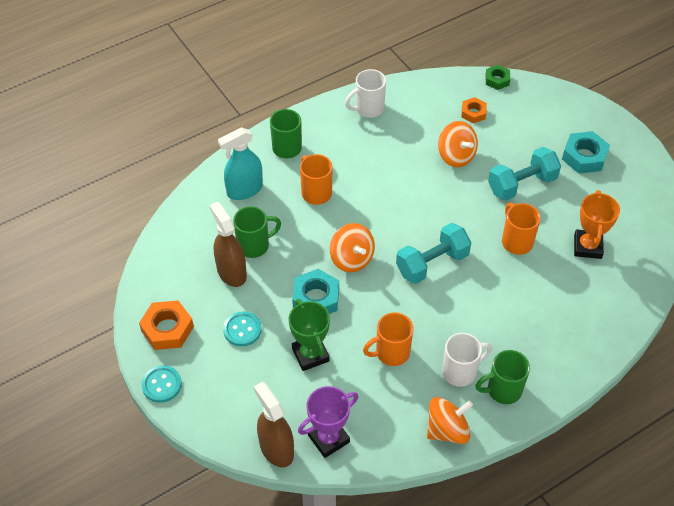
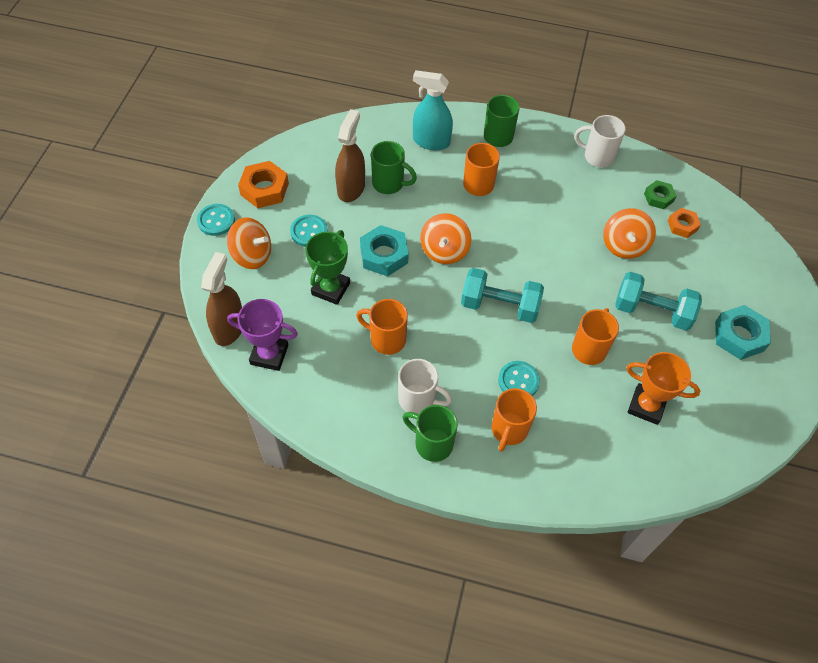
camera: 45 degrees right, 5 degrees up
orange spinning top [427,397,473,444] -> orange spinning top moved to [227,217,271,269]
green nut [485,65,510,90] -> green nut moved to [644,180,676,209]
orange trophy [574,190,620,259] -> orange trophy turned 60 degrees clockwise [626,352,701,425]
none -> orange mug [491,388,537,452]
none -> turquoise button [498,361,540,396]

